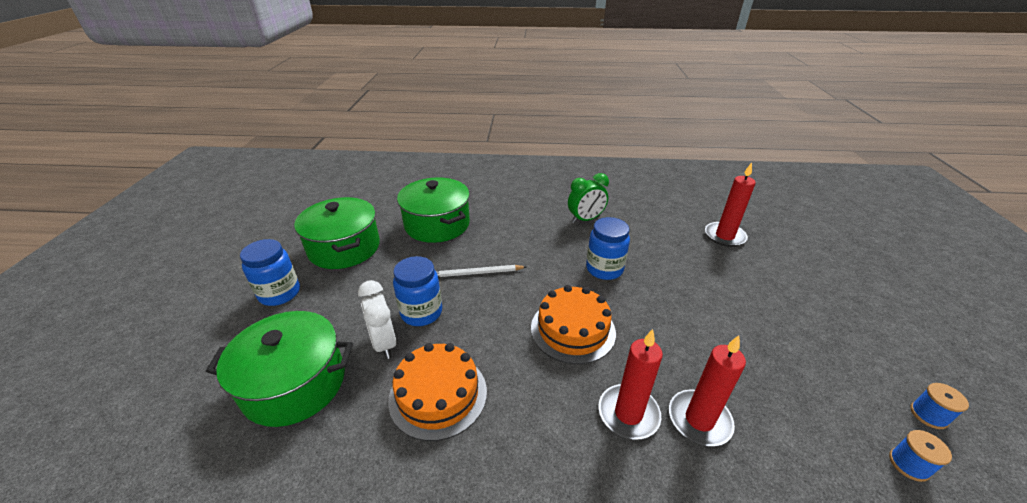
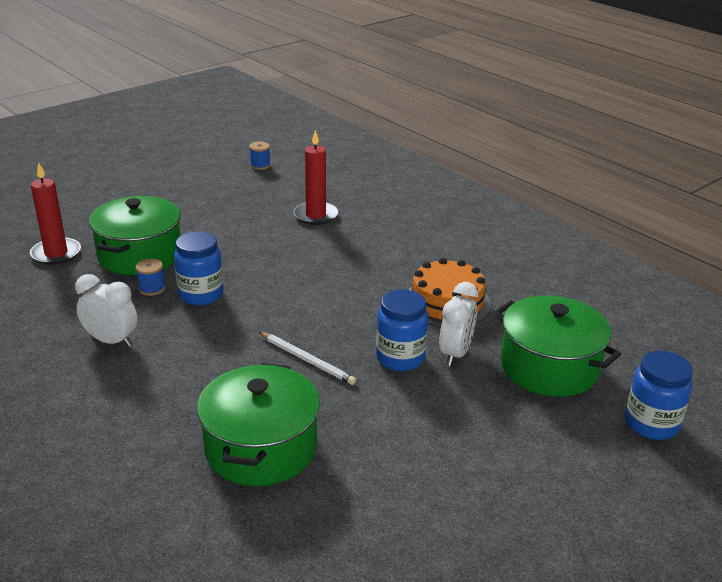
camera: 135 degrees left, 5 degrees down
blue jar [240,239,300,306] -> blue jar moved to [625,351,693,440]
green pot [294,197,380,269] -> green pot moved to [89,196,181,275]
orange cake [531,285,616,364] -> none
green clock [568,173,609,223] -> white clock [75,274,138,347]
red candle [598,329,663,439] -> none
blue spool [910,383,969,429] -> blue spool moved to [135,259,165,296]

